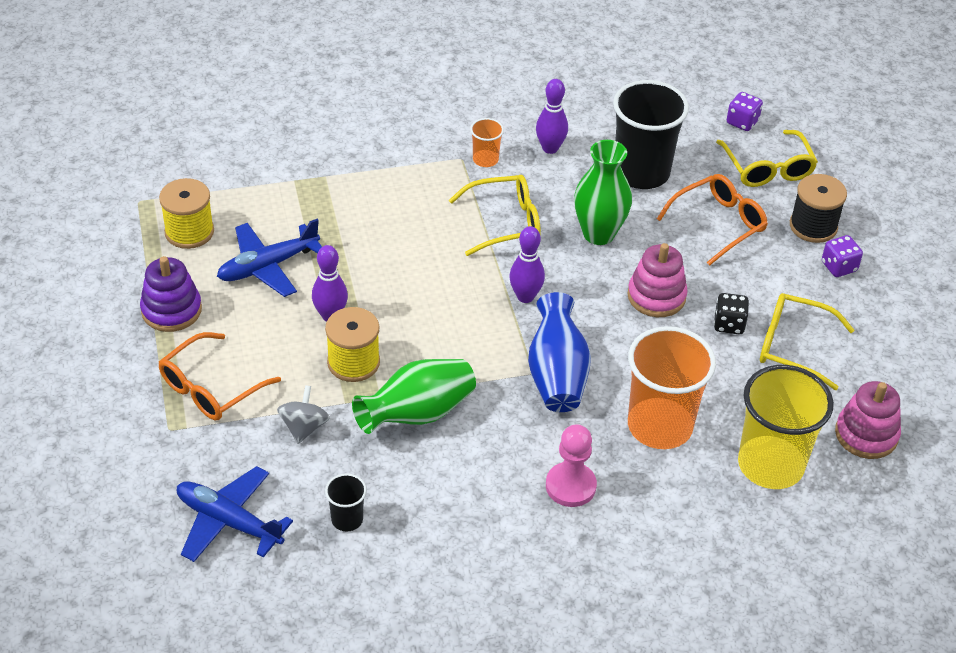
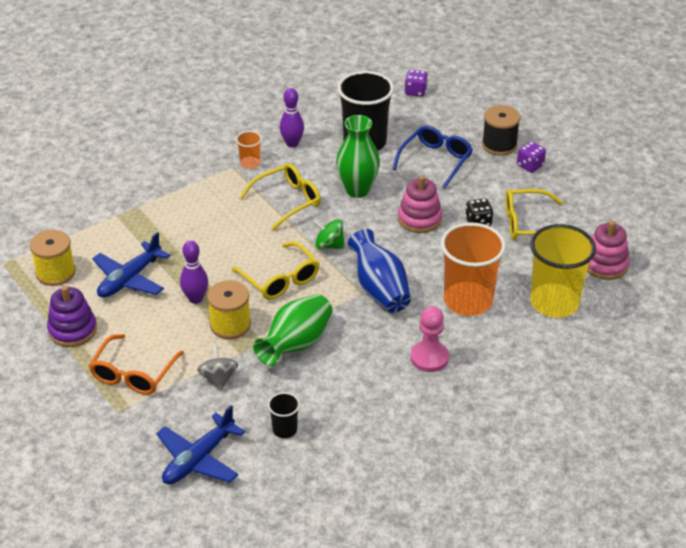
camera: 20 degrees left, 5 degrees down
blue plane [177,466,293,562] -> blue plane turned 60 degrees counterclockwise [156,405,245,484]
purple bowling pin [509,226,545,303] -> green spinning top [313,219,345,249]
orange glasses [657,174,768,266] -> blue glasses [392,126,473,189]
yellow glasses [716,130,818,187] -> yellow glasses moved to [231,242,319,300]

